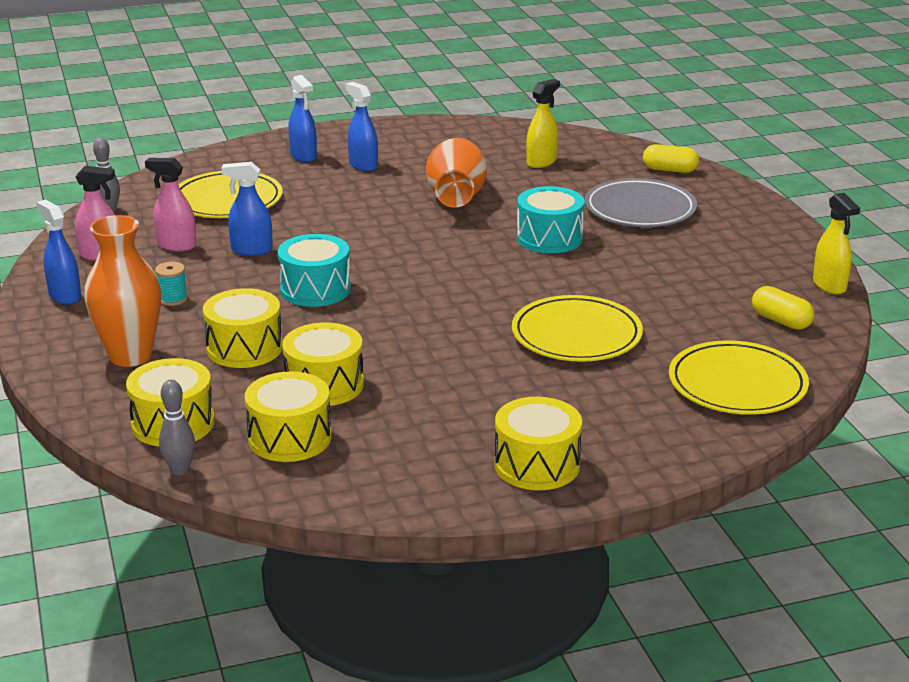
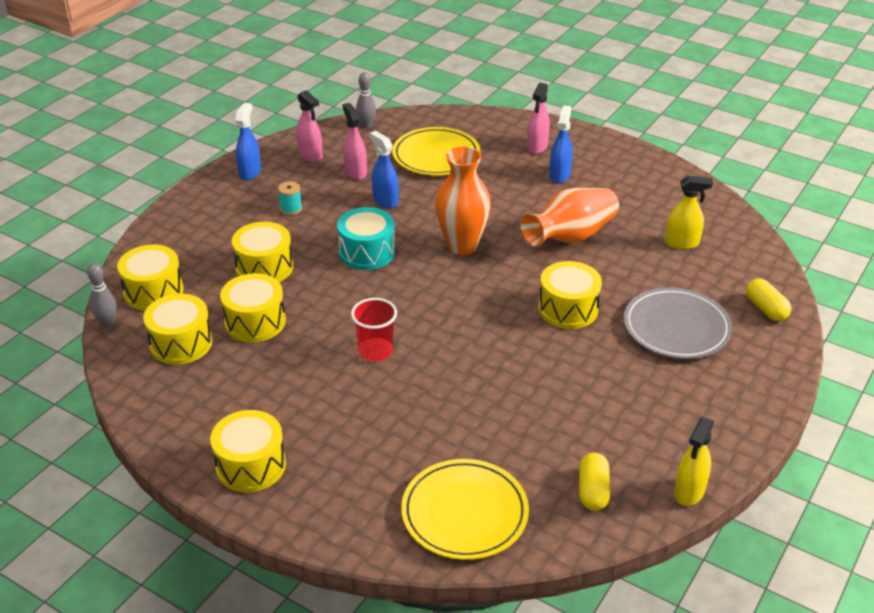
camera: 50 degrees right, 10 degrees up
orange vase [84,215,161,367] -> orange vase moved to [435,146,491,255]
blue spray bottle [288,75,317,162] -> pink spray bottle [527,83,550,154]
yellow plate [512,295,643,362] -> none
turquoise drum [517,186,585,253] -> yellow drum [539,261,602,329]
none -> red cup [351,298,397,362]

